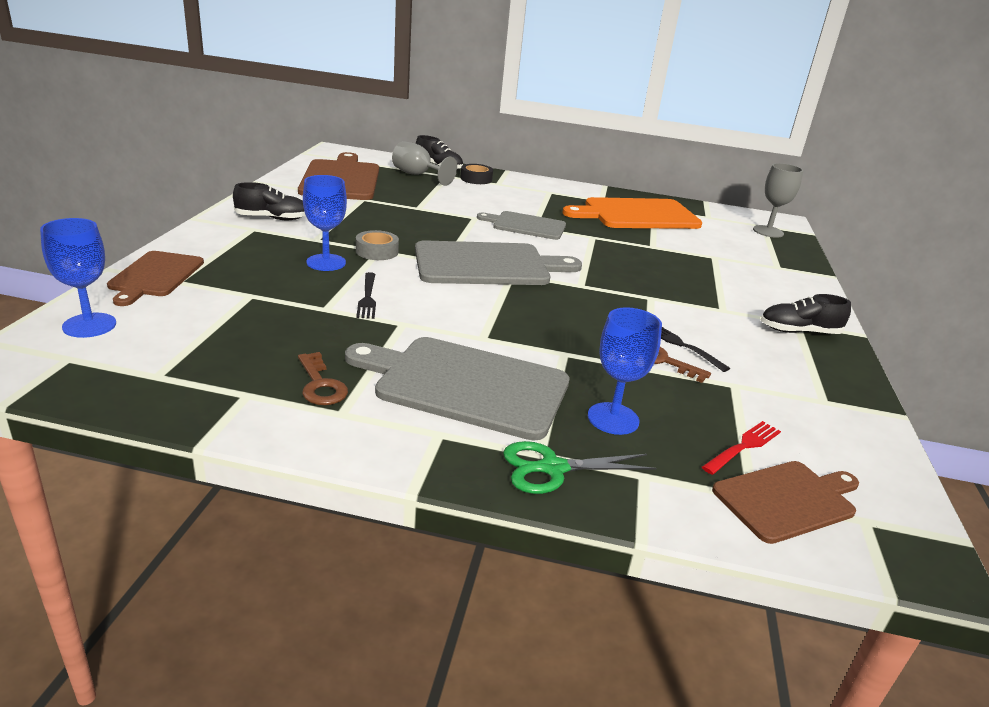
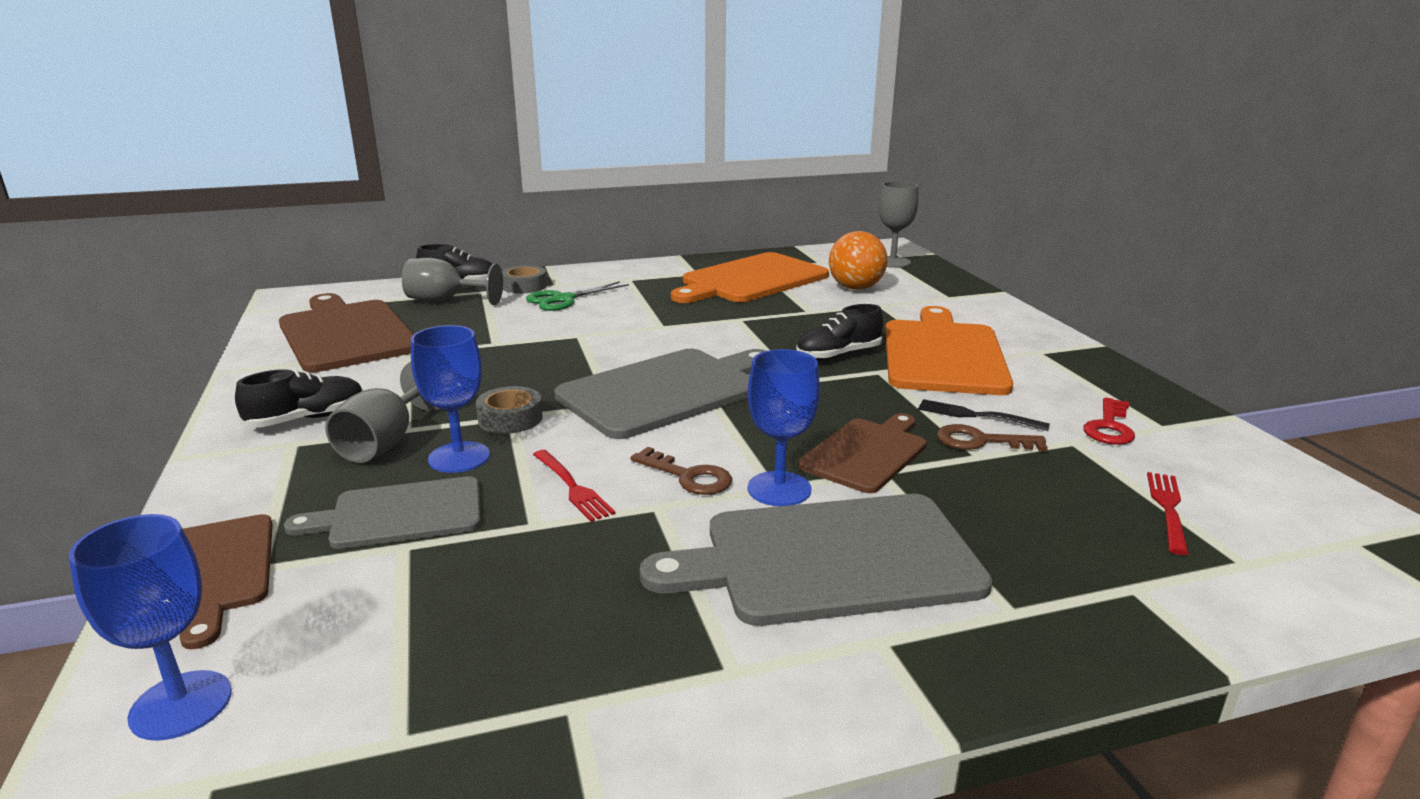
camera: 25 degrees left, 5 degrees down
brown key [298,352,348,405] -> brown key moved to [630,447,732,495]
black fork [356,272,376,319] -> red fork [533,450,615,522]
black tape [460,164,493,184] -> grey tape [502,265,547,293]
grey cutting board [477,211,566,240] -> grey cutting board moved to [284,476,481,549]
green scissors [503,441,656,494] -> green scissors moved to [526,281,629,311]
blue goblet [588,307,662,435] -> blue goblet moved to [748,349,820,506]
brown cutting board [712,461,859,544] -> brown cutting board moved to [798,413,927,493]
black shoe [761,294,851,334] -> black shoe moved to [796,304,883,360]
none -> grey goblet [325,362,440,463]
none -> orange ball [829,231,888,290]
none -> orange cutting board [885,306,1013,395]
none -> red key [1083,398,1135,445]

